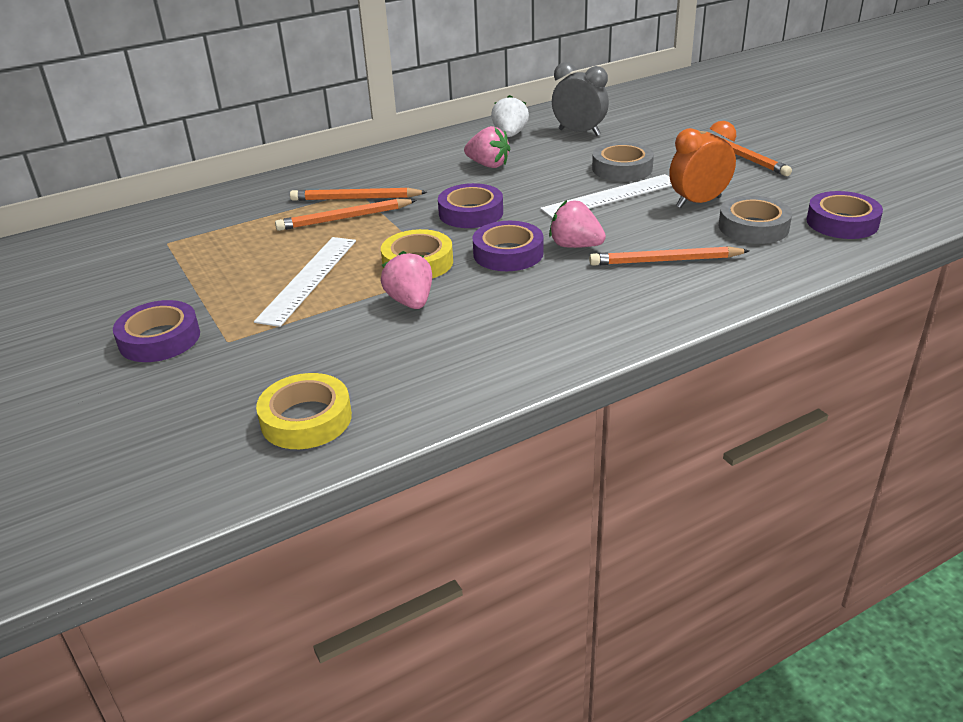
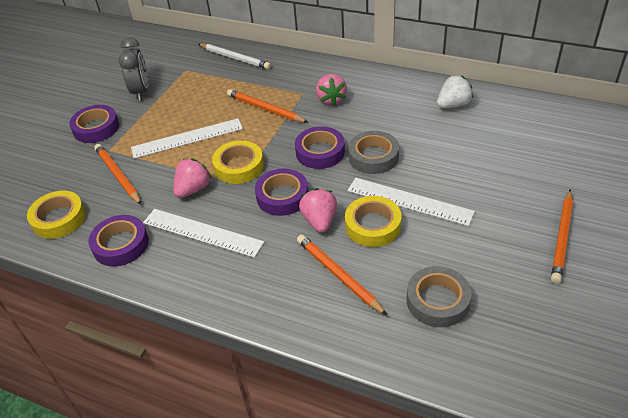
camera: 55 degrees right, 10 degrees up
orange pencil [290,187,427,201] -> orange pencil moved to [94,144,142,205]
pink strawberry [464,126,510,168] -> pink strawberry moved to [316,74,347,106]
grey clock [552,62,609,136] -> grey clock moved to [118,37,148,101]
grey tape [592,142,654,182] -> grey tape moved to [348,131,399,174]
orange clock [669,121,736,208] -> none
purple tape [806,191,883,239] -> purple tape moved to [88,215,149,267]
none -> white ruler [143,209,264,258]
none -> white pencil [199,43,271,69]
none -> yellow tape [345,196,401,247]

